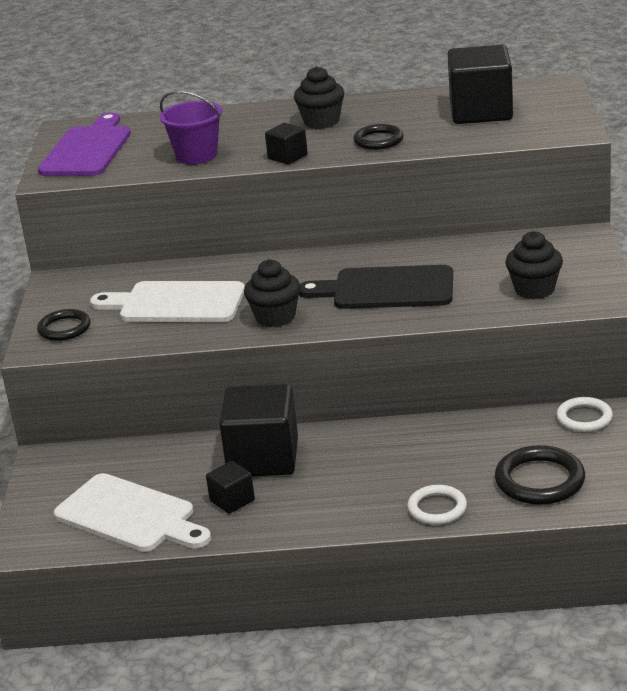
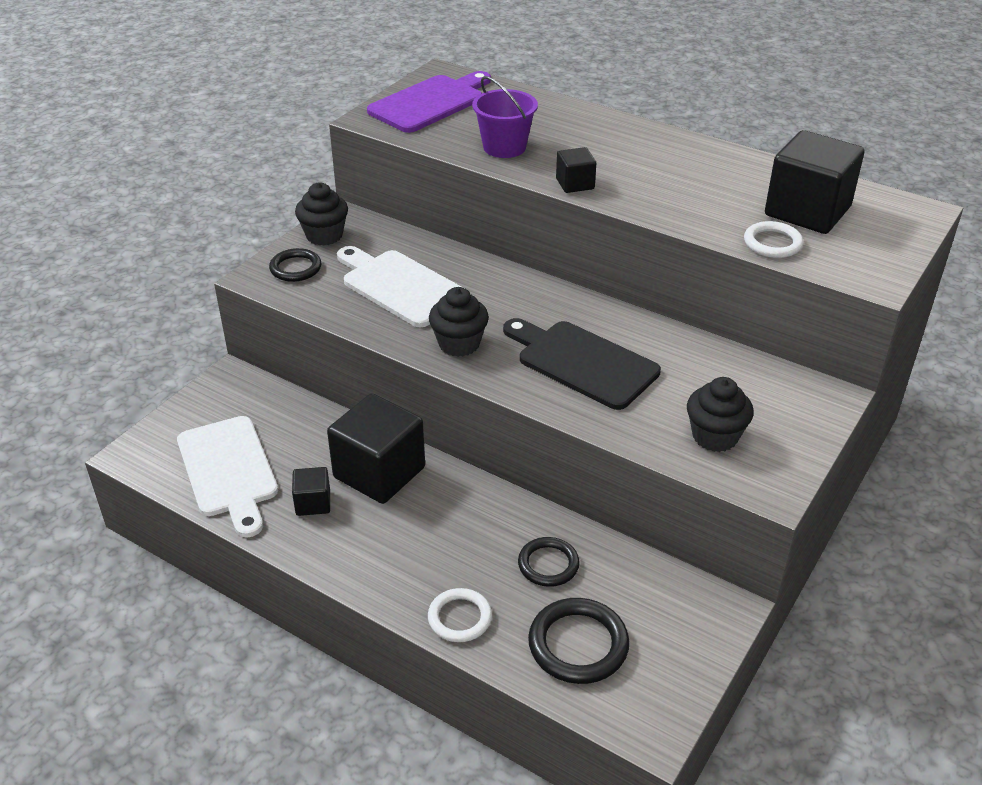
camera: 30 degrees right, 10 degrees up
black cupcake [294,66,345,129] -> black cupcake moved to [295,183,348,246]
black ring [353,124,404,150] -> black ring moved to [518,537,580,587]
white ring [556,397,613,432] -> white ring moved to [744,221,803,258]

